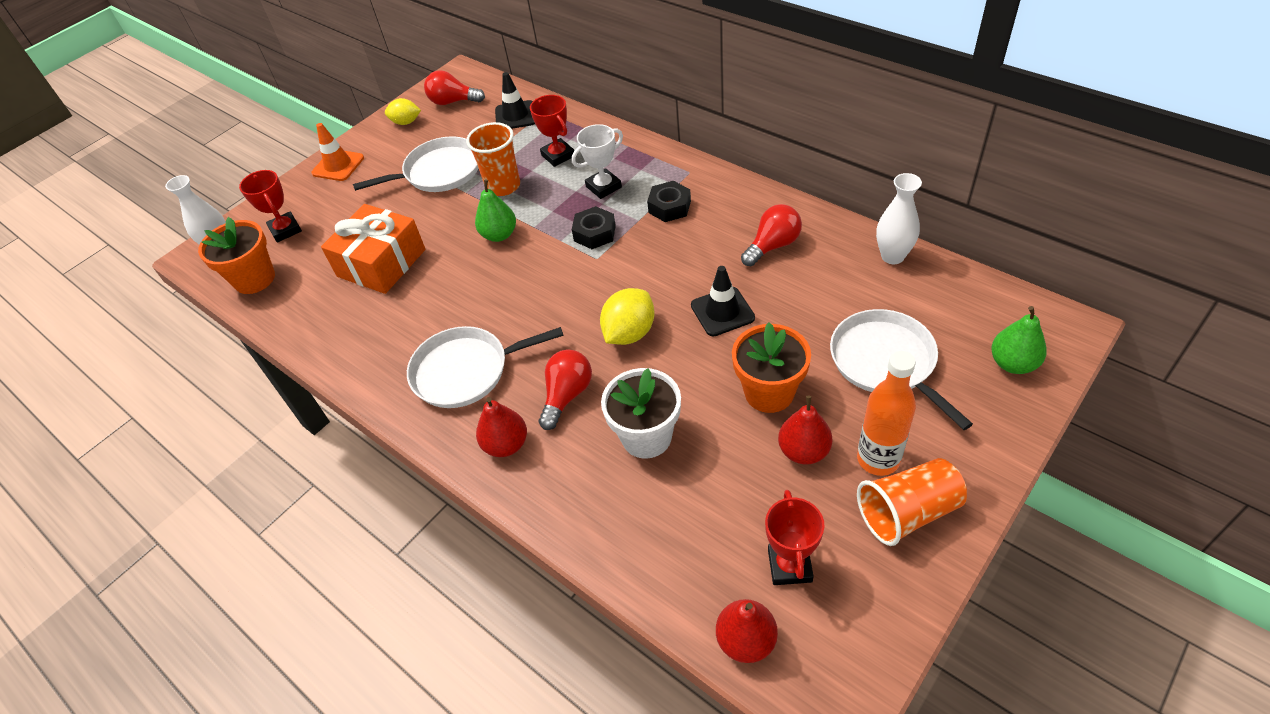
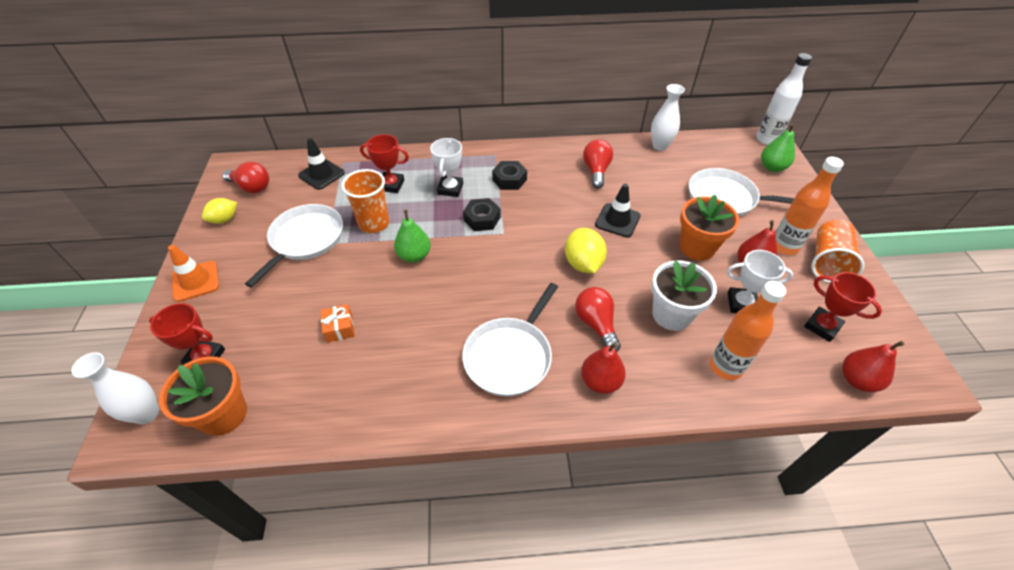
camera: 50 degrees left, 0 degrees up
orange gift [321,204,426,294] -> orange gift [321,304,355,343], size x0.44
red light bulb [424,70,485,105] -> red light bulb turned 120 degrees counterclockwise [222,162,269,193]
none -> orange bottle [710,281,786,380]
none -> white trophy [727,250,793,313]
none -> white bottle [756,53,812,145]

